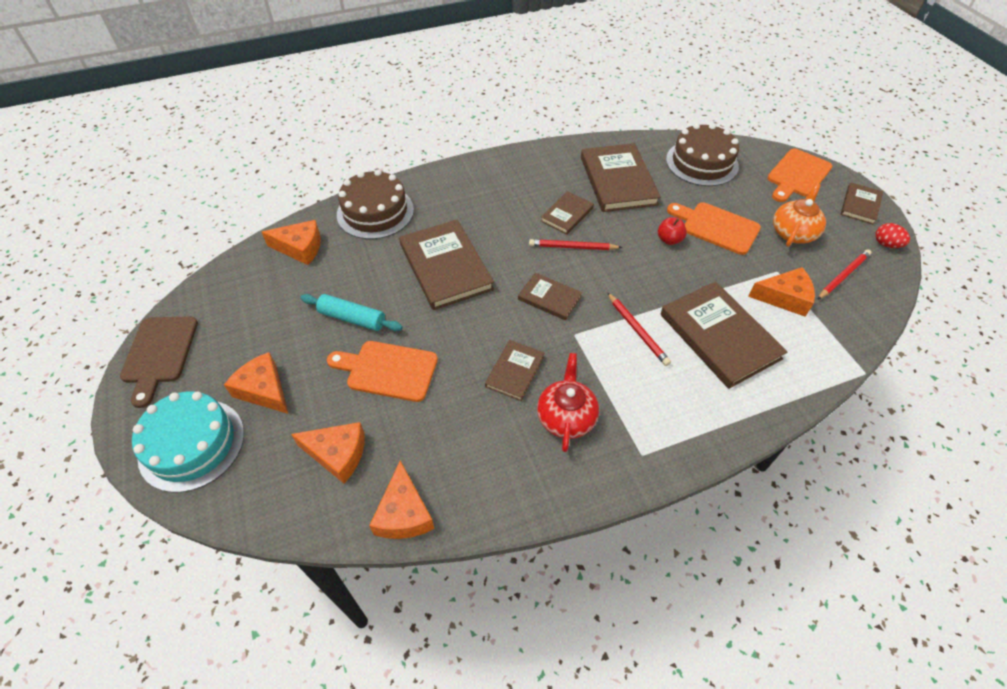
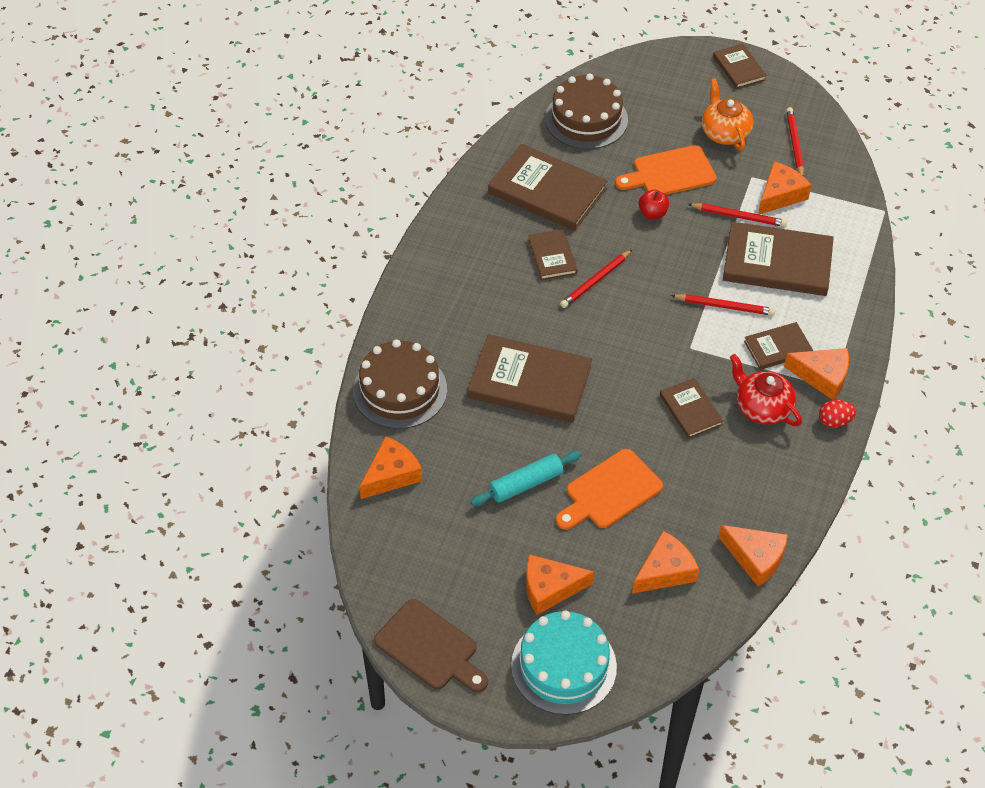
camera: 50 degrees left, 0 degrees up
brown book [518,272,582,320] -> brown book moved to [744,322,813,370]
orange cutting board [767,149,832,202] -> none
red egg [875,223,910,248] -> red egg moved to [819,400,856,428]
none -> red pencil [688,203,787,227]
none -> orange cheese [784,348,849,400]

